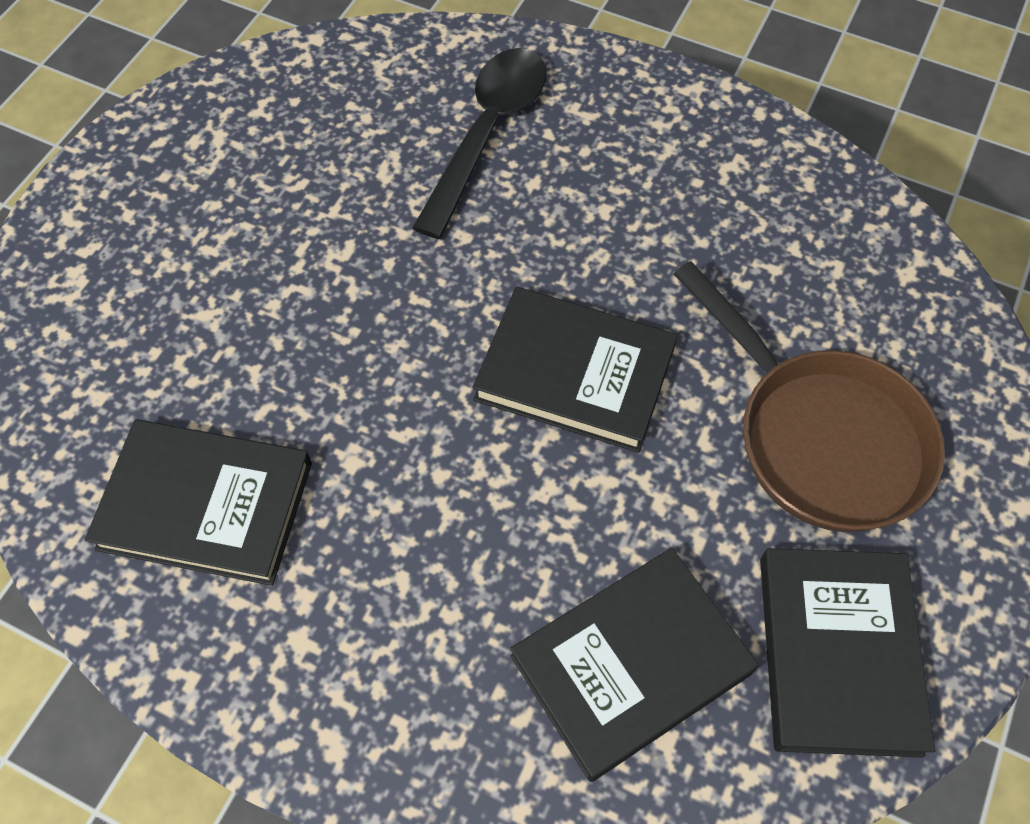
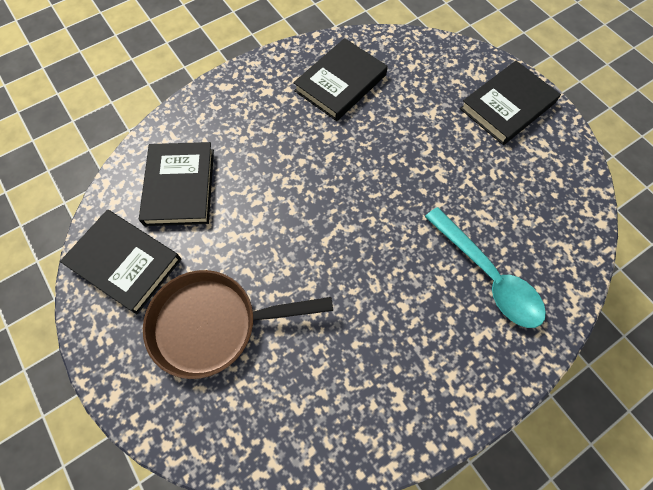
camera: 120 degrees right, 5 degrees up
black spoon [412,48,546,239] -> turquoise spoon [425,207,546,328]
black book [473,287,678,453] -> black book moved to [460,61,561,145]

